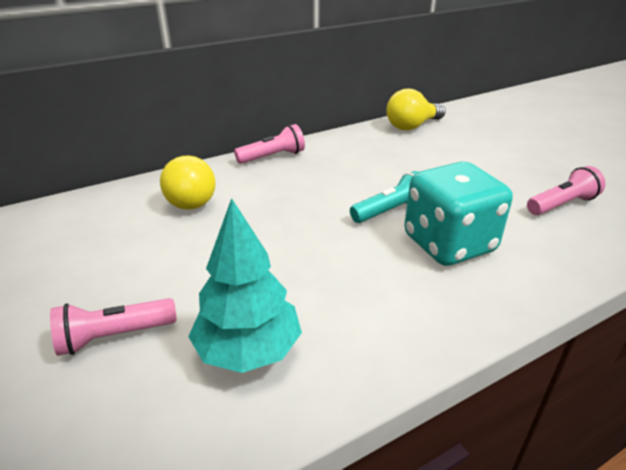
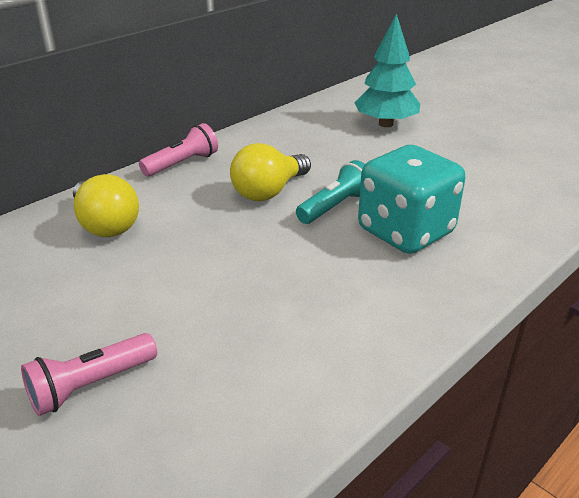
camera: 15 degrees left, 0 degrees up
turquoise tree [188,198,302,373] -> turquoise tree moved to [355,13,420,127]
yellow light bulb [386,89,446,130] -> yellow light bulb moved to [230,143,311,201]
pink flashlight [527,166,605,215] -> none

